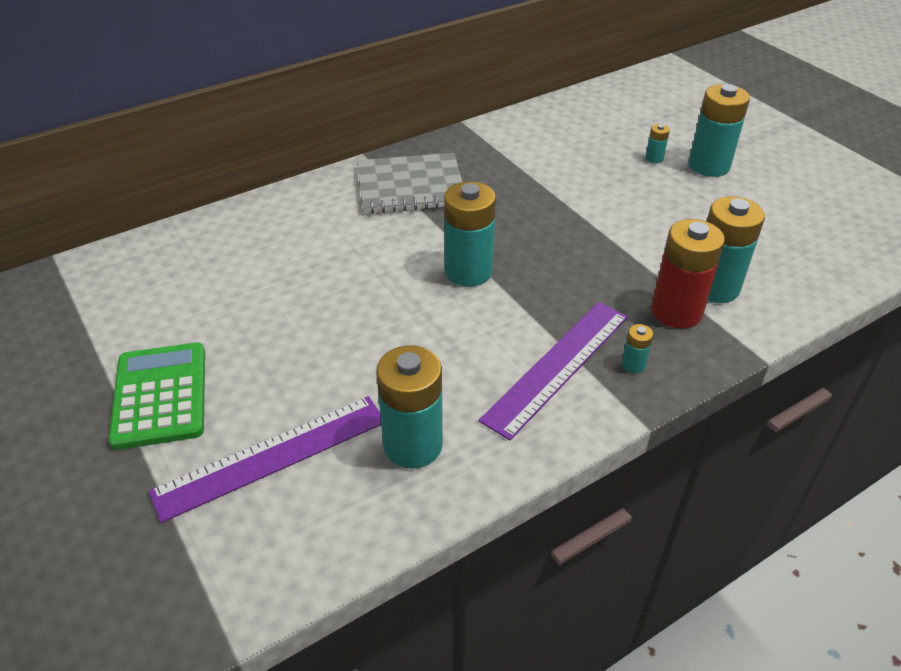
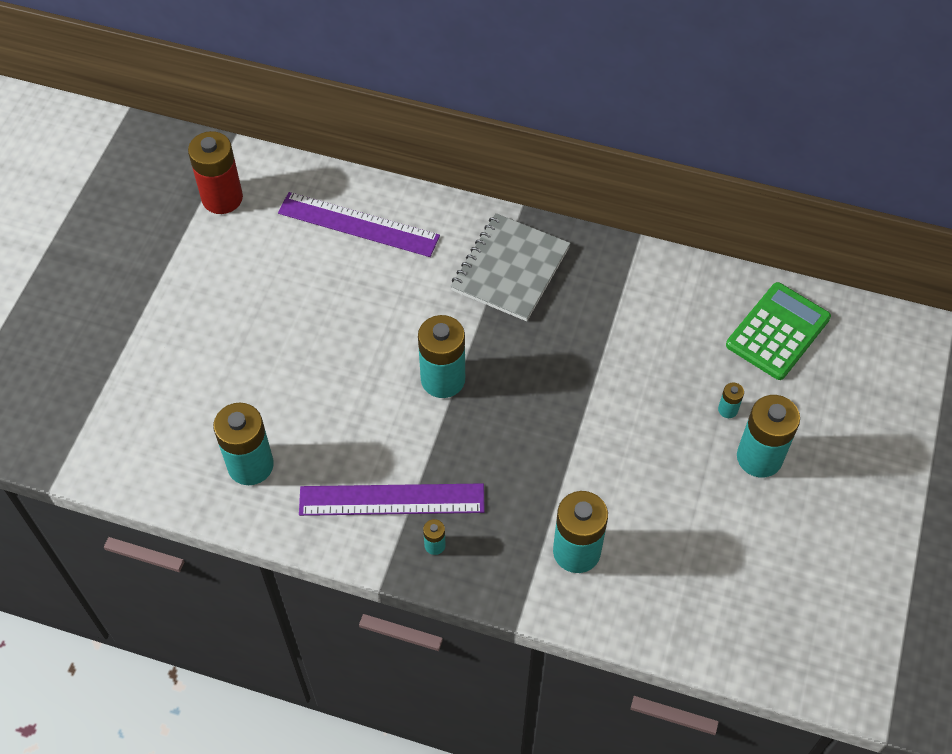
camera: 50 degrees right, 15 degrees up
green calculator [108,343,205,450] -> green calculator moved to [726,282,831,380]
purple ruler [149,396,381,523] -> purple ruler moved to [278,192,440,257]
grey notebook [357,153,462,214] -> grey notebook turned 75 degrees clockwise [451,213,571,321]
red battery [651,219,725,328] -> red battery moved to [188,131,243,214]

